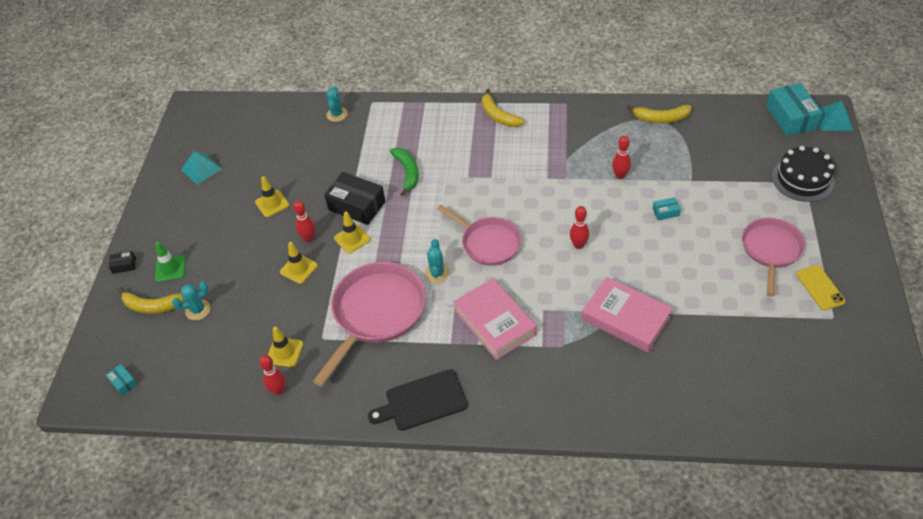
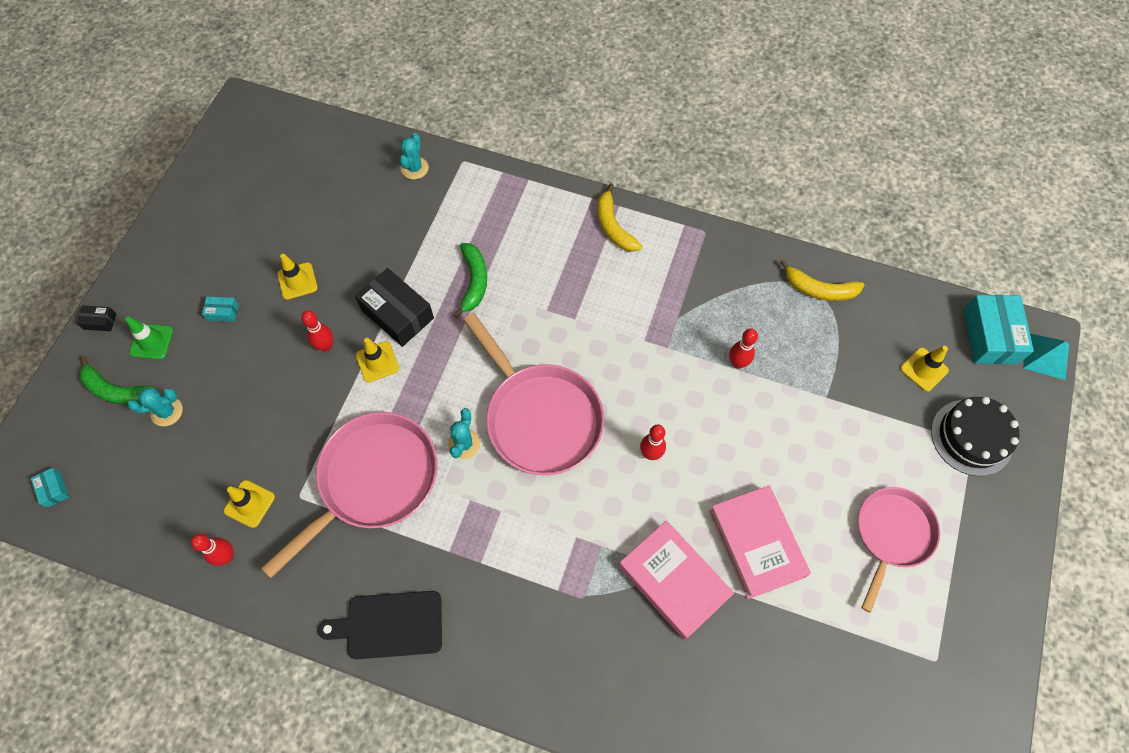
camera: 10 degrees right, 15 degrees up
yellow banana [118,287,184,314] -> green banana [79,356,156,405]
turquoise pyramid [181,151,222,185] -> none
yellow traffic cone [280,242,318,284] -> yellow traffic cone moved to [900,346,949,392]
pink pan [437,205,521,266] -> pink pan [463,313,604,475], size x1.52
pink book [453,278,537,360] -> pink book moved to [709,485,811,599]
turquoise box [652,197,681,221] -> turquoise box moved to [202,297,239,322]
yellow phone [796,265,846,310] -> none

